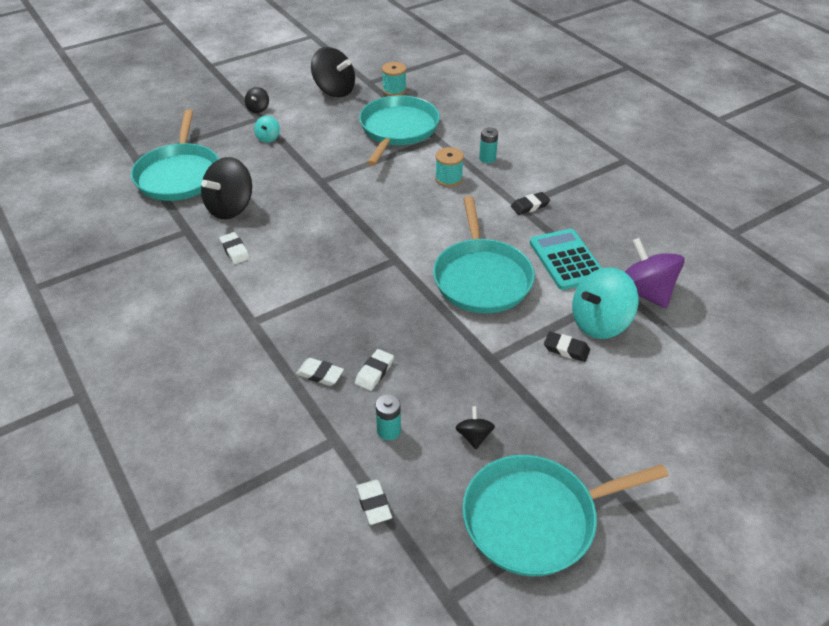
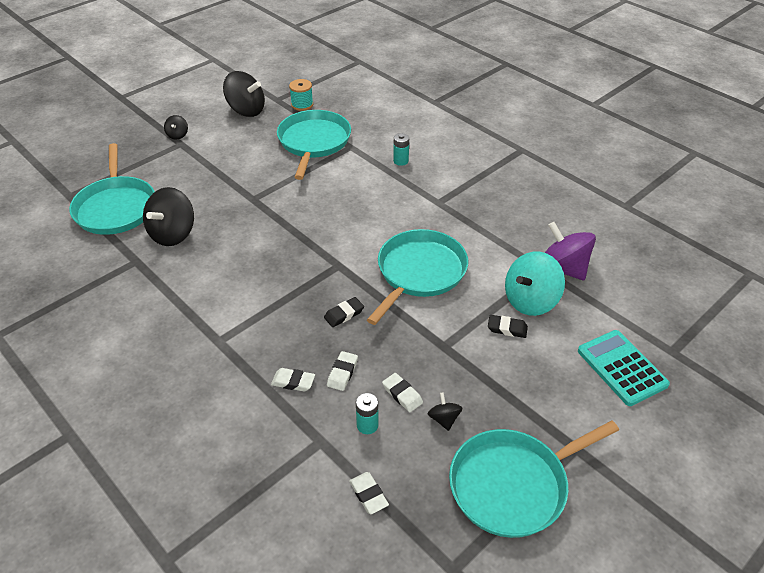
camera: 10 degrees left, 0 degrees up
white eraser [219,232,250,264] -> white eraser moved to [382,373,423,412]
turquoise spinning top [254,116,280,143] -> none
turquoise pan [433,196,535,313] -> turquoise pan turned 135 degrees counterclockwise [367,229,468,325]
turquoise spool [435,147,464,187] -> none
black eraser [511,192,550,215] -> black eraser moved to [324,297,364,327]
turquoise calculator [530,229,602,290] -> turquoise calculator moved to [578,330,670,406]

